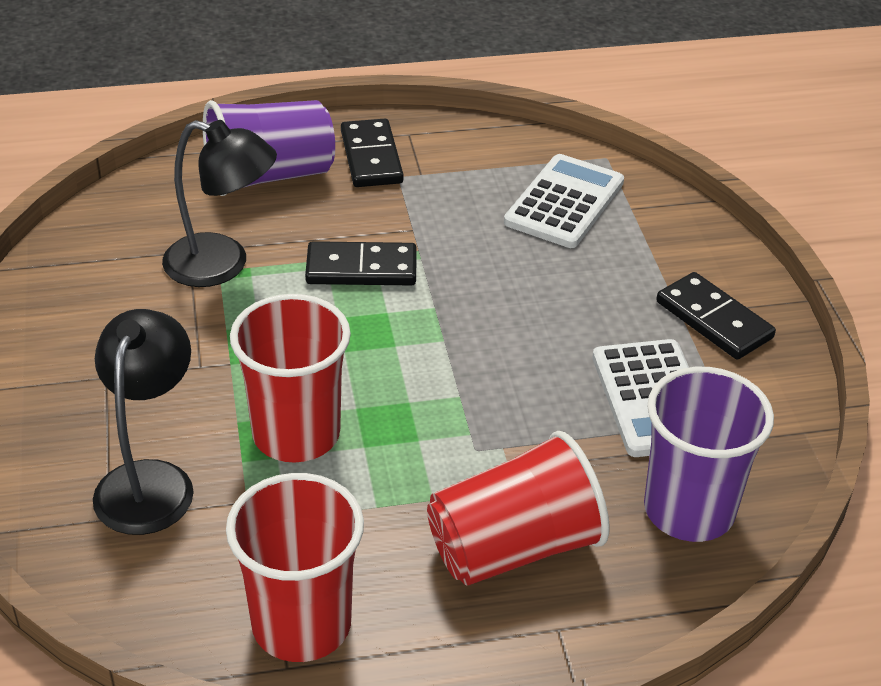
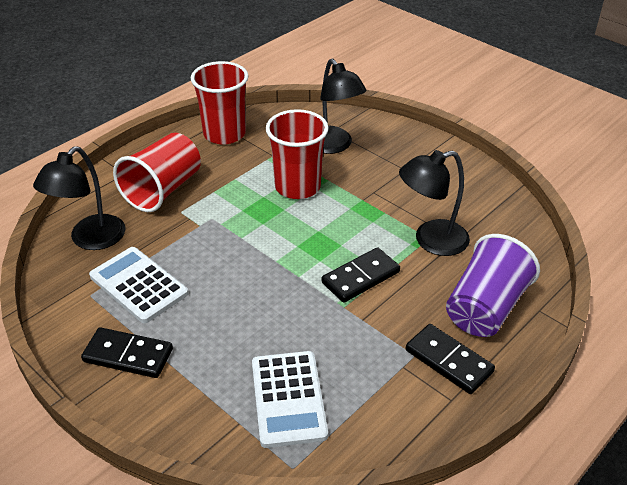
camera: 145 degrees right, 0 degrees up
purple cup [644,367,774,542] -> black lamp [33,146,125,250]

